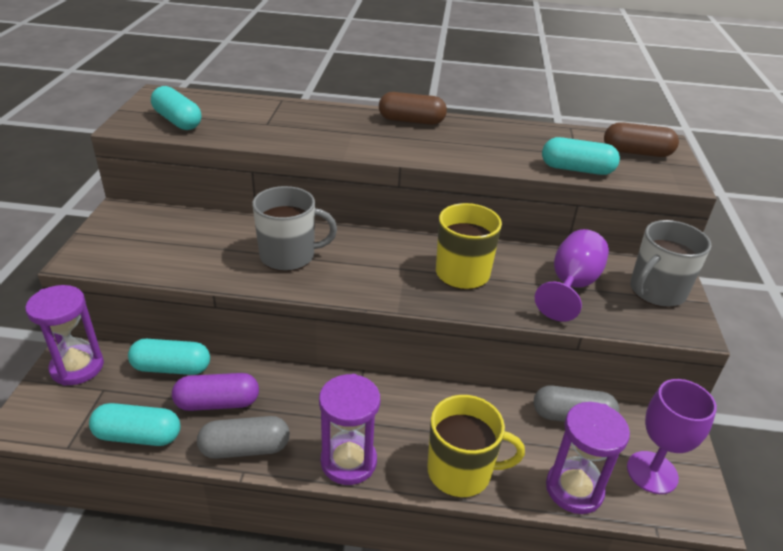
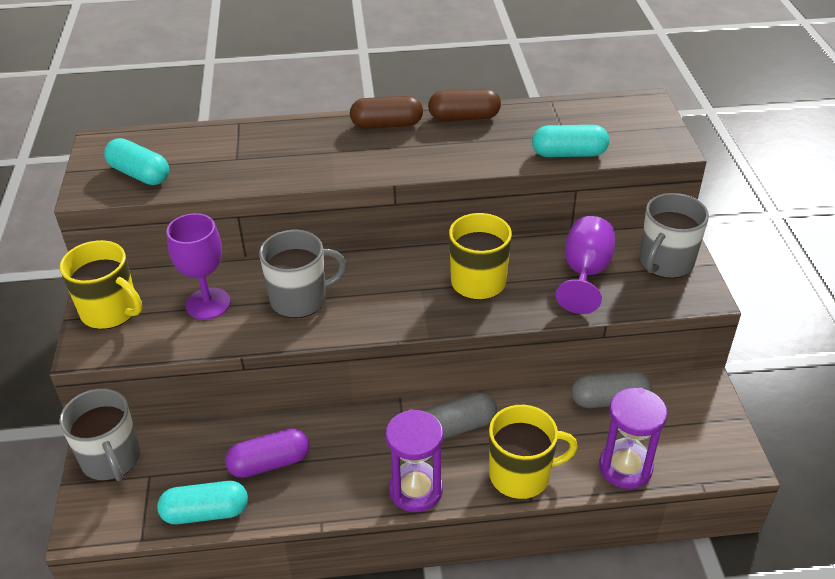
camera: 10 degrees left, 5 degrees up
purple hourglass [25,285,104,386] -> grey mug [59,388,140,481]
turquoise capsule [128,339,210,375] -> none
grey capsule [197,416,290,459] -> grey capsule moved to [425,393,497,439]
brown capsule [604,122,679,157] -> brown capsule moved to [428,89,501,121]
purple goblet [627,379,717,494] -> purple goblet moved to [166,213,231,320]
none -> yellow mug [60,240,142,329]

